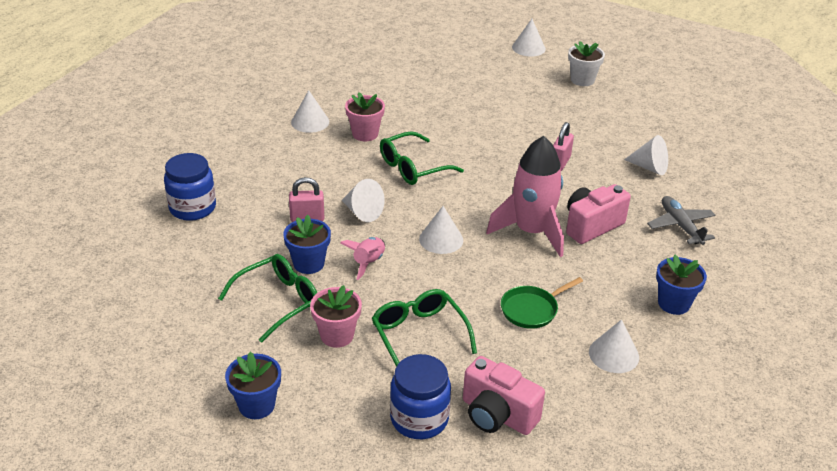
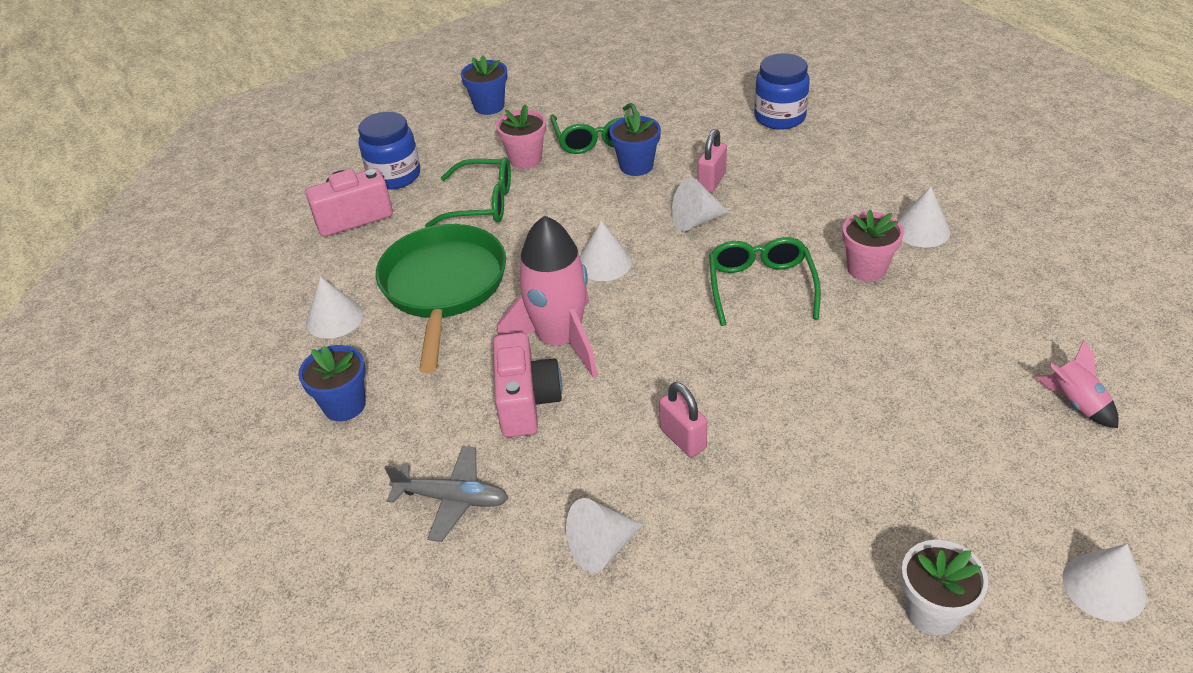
camera: 125 degrees right, 5 degrees up
pink rocket [340,237,385,280] -> pink rocket moved to [1035,340,1119,428]
green pan [501,277,583,329] -> green pan [376,224,506,373], size x1.96

